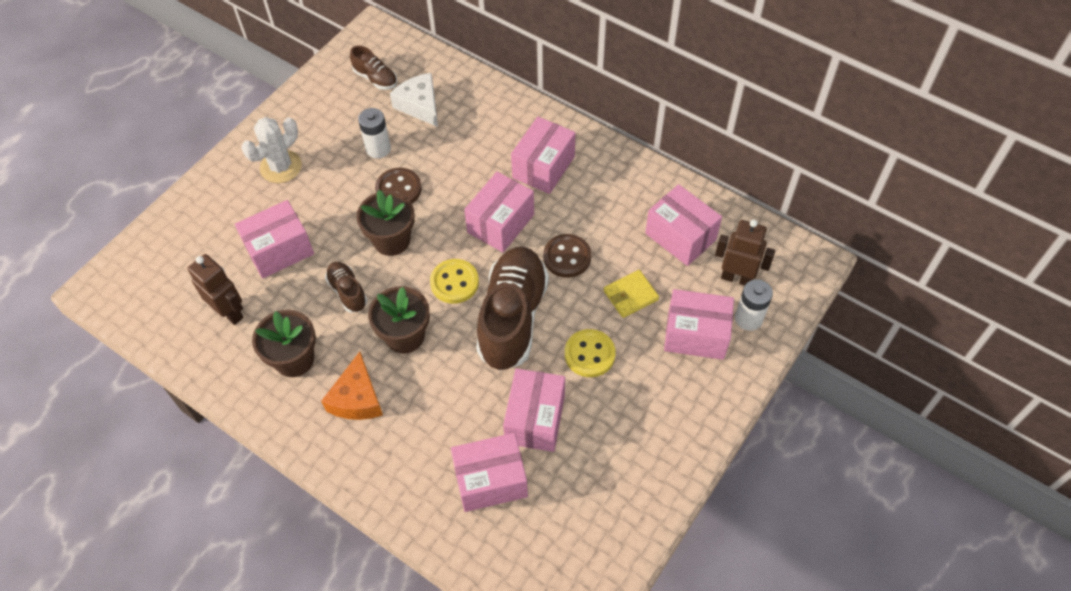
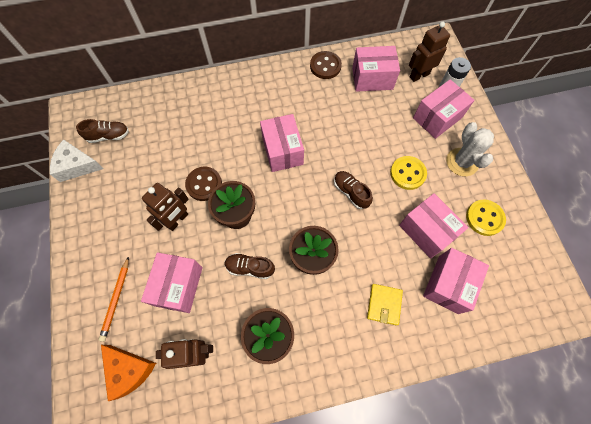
camera: 50 degrees left, 10 degrees up
white cactus [241,117,302,183] -> white cactus moved to [446,122,494,176]
orange cheese [321,352,383,420] -> orange cheese moved to [101,345,156,401]
white battery [358,108,391,159] -> none
white cheese [390,73,438,127] -> white cheese moved to [50,139,104,182]
yellow button [430,259,479,304] -> yellow button moved to [466,199,506,236]
brown shoe [476,247,549,371] -> brown shoe [334,171,373,209], size x0.47
pink box [511,117,576,194] -> none
brown button [543,234,591,278] -> brown button moved to [310,51,342,79]
yellow wallet [604,270,659,318] -> yellow wallet moved to [367,284,403,326]
none -> orange pencil [98,257,129,342]
none -> brown robot [142,183,189,231]

